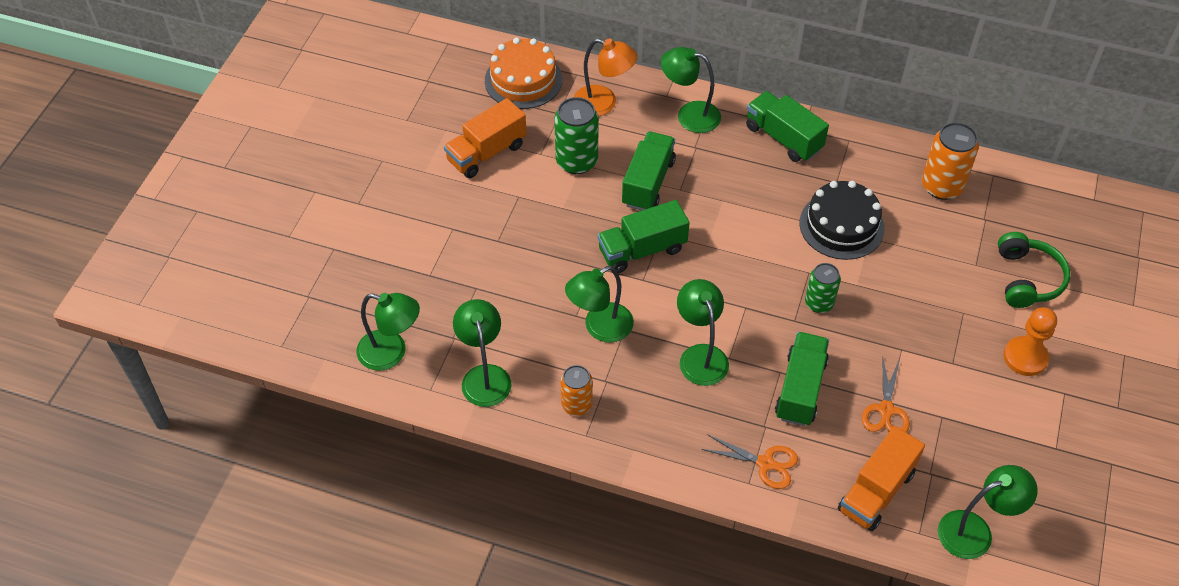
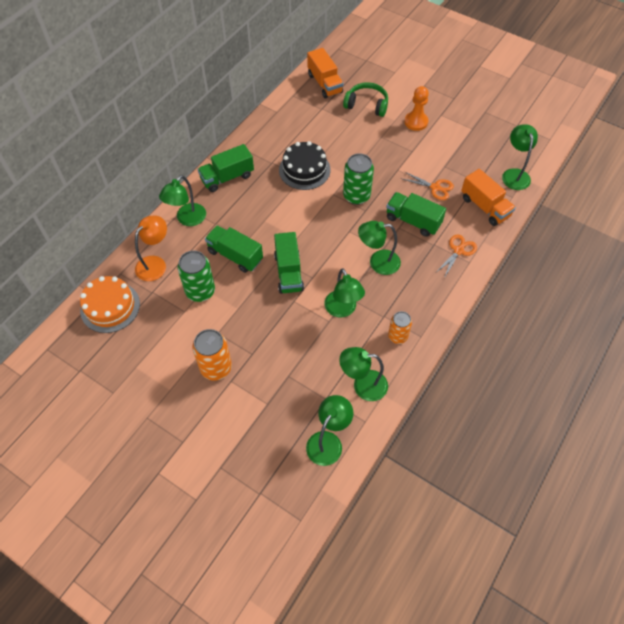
camera: 75 degrees left, 5 degrees up
orange truck [444,98,527,178] -> orange truck moved to [307,48,343,98]
green can [805,263,841,313] -> green can [343,153,374,205], size x1.55
orange can [922,122,979,200] -> orange can moved to [192,329,232,381]

